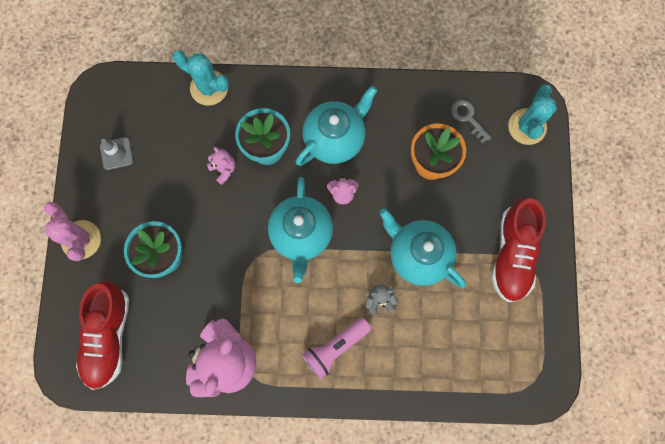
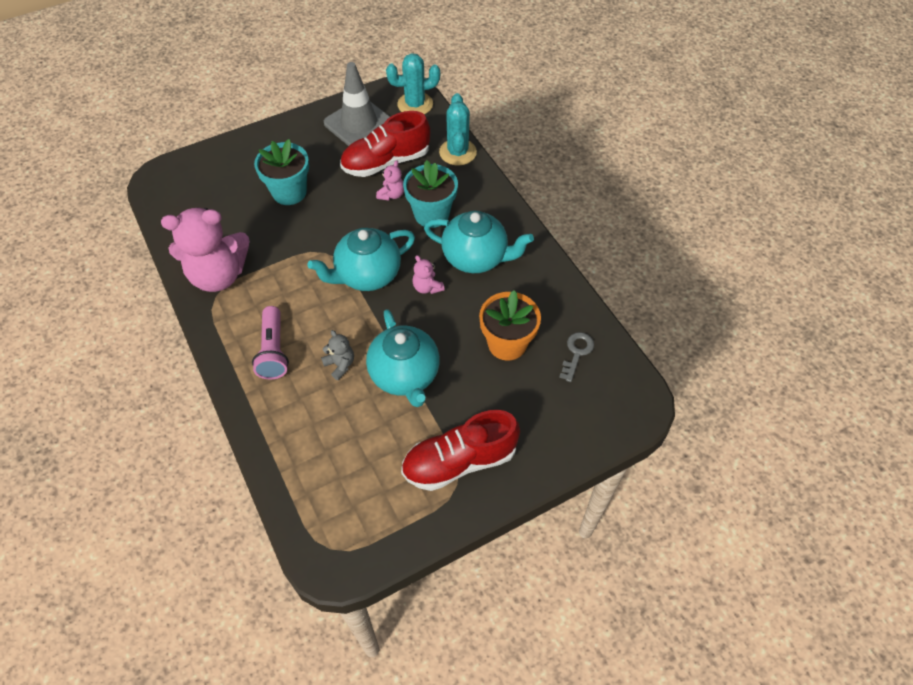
camera: 60 degrees right, 20 degrees down
pink cactus [44,202,101,261] -> none
red shoe [76,281,129,390] -> red shoe moved to [340,111,430,177]
grey traffic cone [100,137,133,170] -> grey traffic cone [324,62,390,146], size x1.98
pink flashlight [302,317,371,379] -> pink flashlight turned 120 degrees counterclockwise [252,306,289,379]
turquoise teapot [379,208,466,288] -> turquoise teapot turned 150 degrees clockwise [366,309,440,407]
turquoise cactus [508,84,557,145] -> turquoise cactus moved to [386,53,440,115]

